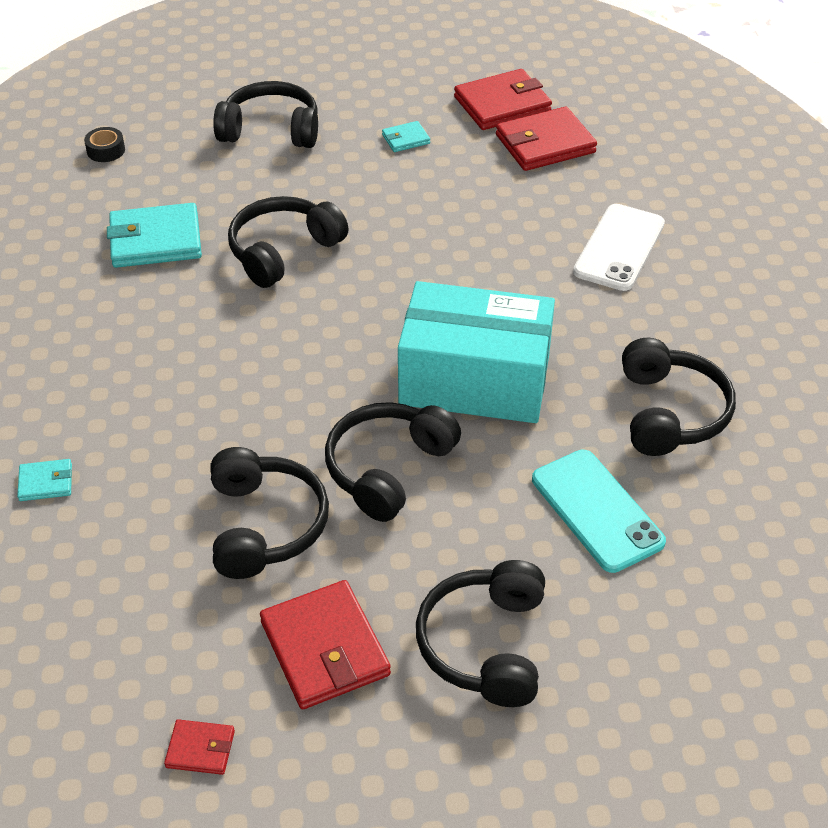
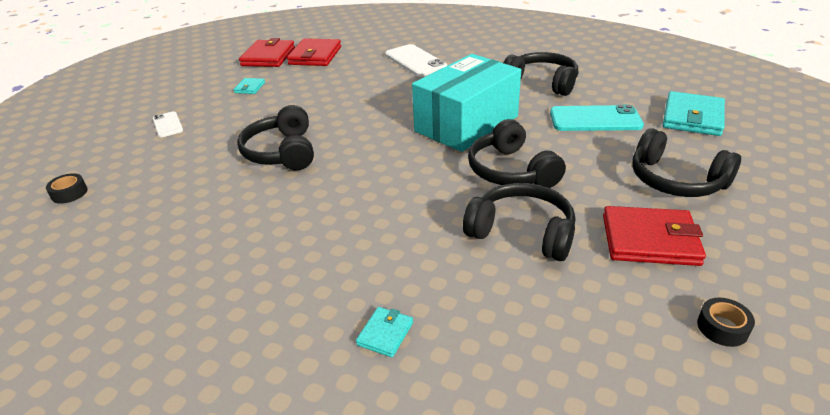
camera: 55 degrees left, 10 degrees down
turquoise wallet [107,203,202,268] -> turquoise wallet moved to [663,91,725,136]
red wallet [164,719,235,775] -> black tape [697,298,755,347]
black headphones [213,81,318,148] -> white phone [153,111,183,137]

